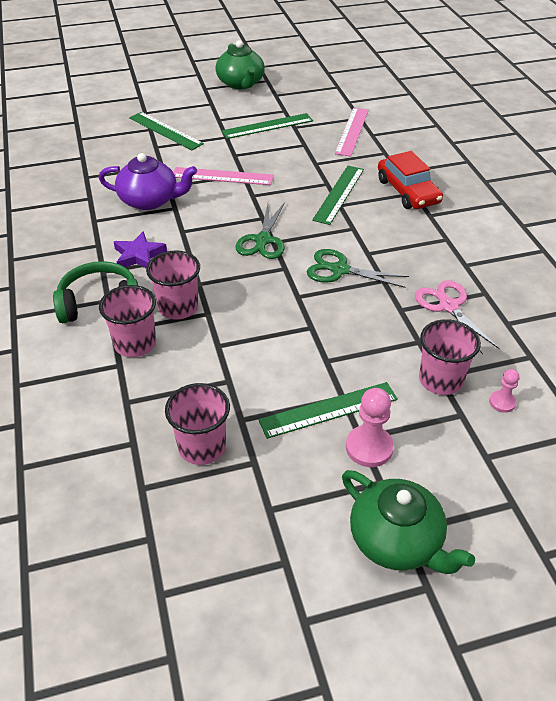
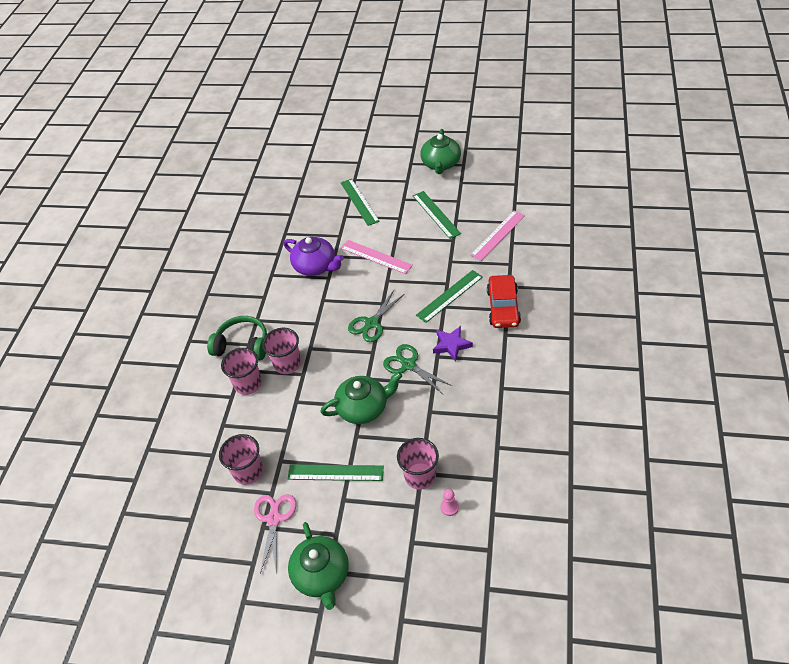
camera: 30 degrees right, 5 degrees up
purple star [114,231,167,268] -> purple star moved to [433,326,473,362]
green ruler [222,113,313,139] -> green ruler turned 60 degrees clockwise [413,191,461,239]
pink pawn [346,388,394,467] -> none
pink scissors [415,280,500,355] -> pink scissors moved to [254,494,296,574]
none -> green teapot [320,372,402,424]

